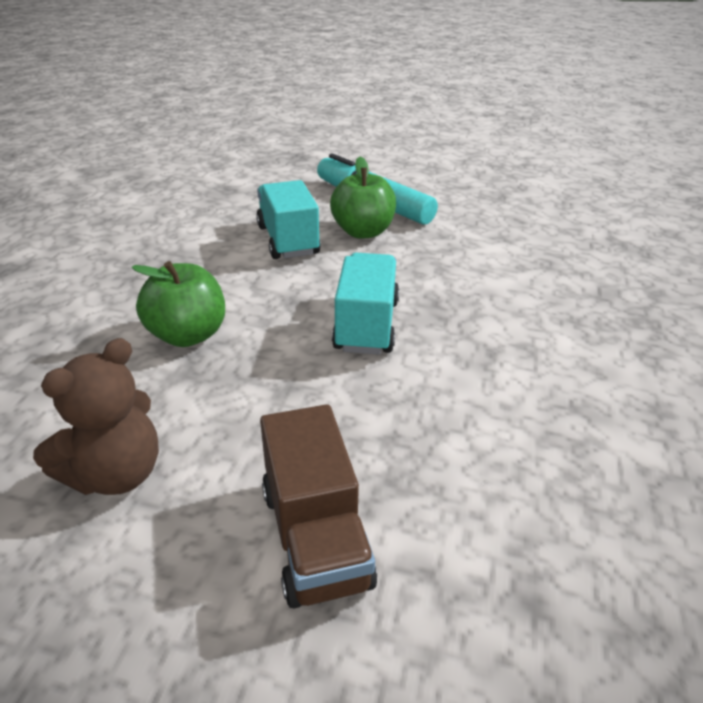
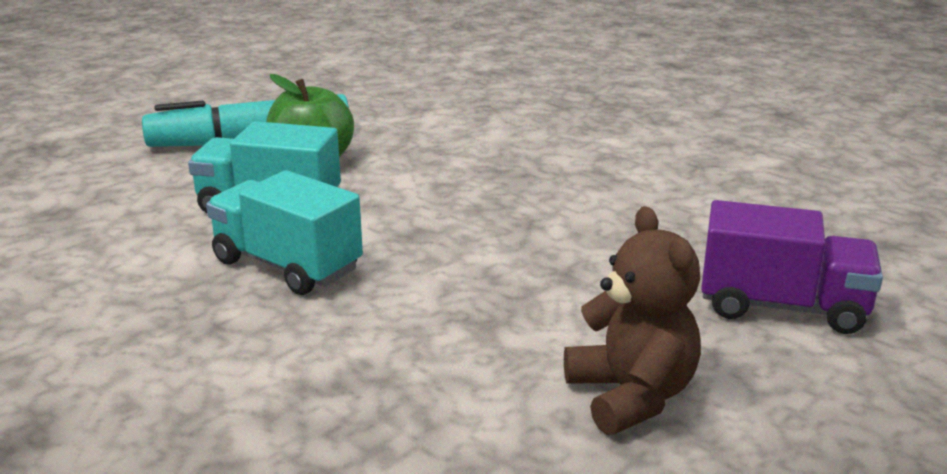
camera: 60 degrees left, 10 degrees down
green apple [132,261,225,347] -> none
brown truck [260,404,377,608] -> purple truck [701,200,883,334]
turquoise truck [332,253,399,355] -> turquoise truck moved to [206,170,363,295]

